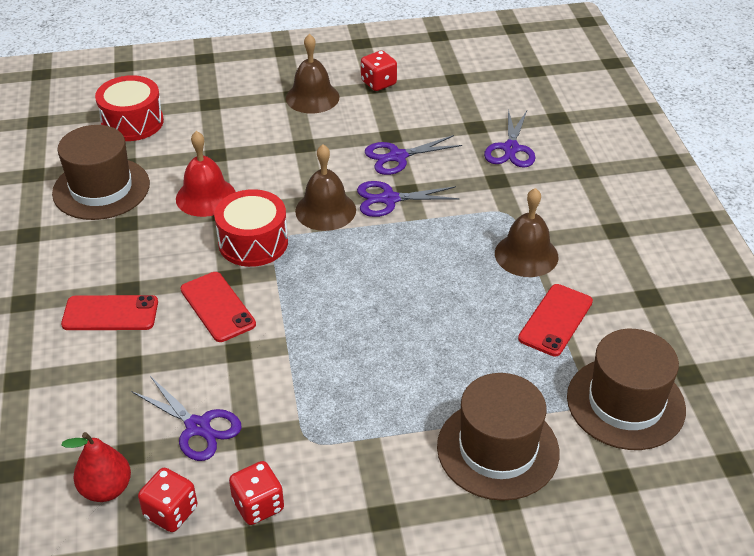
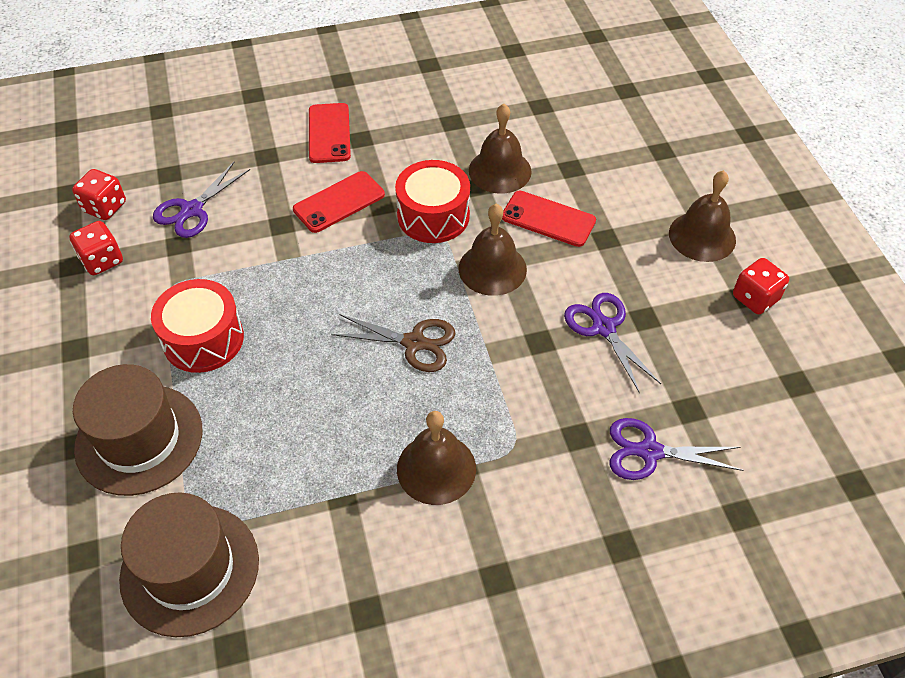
camera: 85 degrees right, 10 degrees up
brown hat [52,125,150,220] -> none
red pear [61,432,131,502] -> none
red drum [95,75,164,141] -> red drum moved to [151,279,244,373]
red bell [176,131,236,217] -> brown bell [469,104,532,194]
purple scissors [357,181,460,217] -> none
red phone [518,284,593,356] -> red phone moved to [502,191,596,247]
none -> brown scissors [331,314,456,372]

